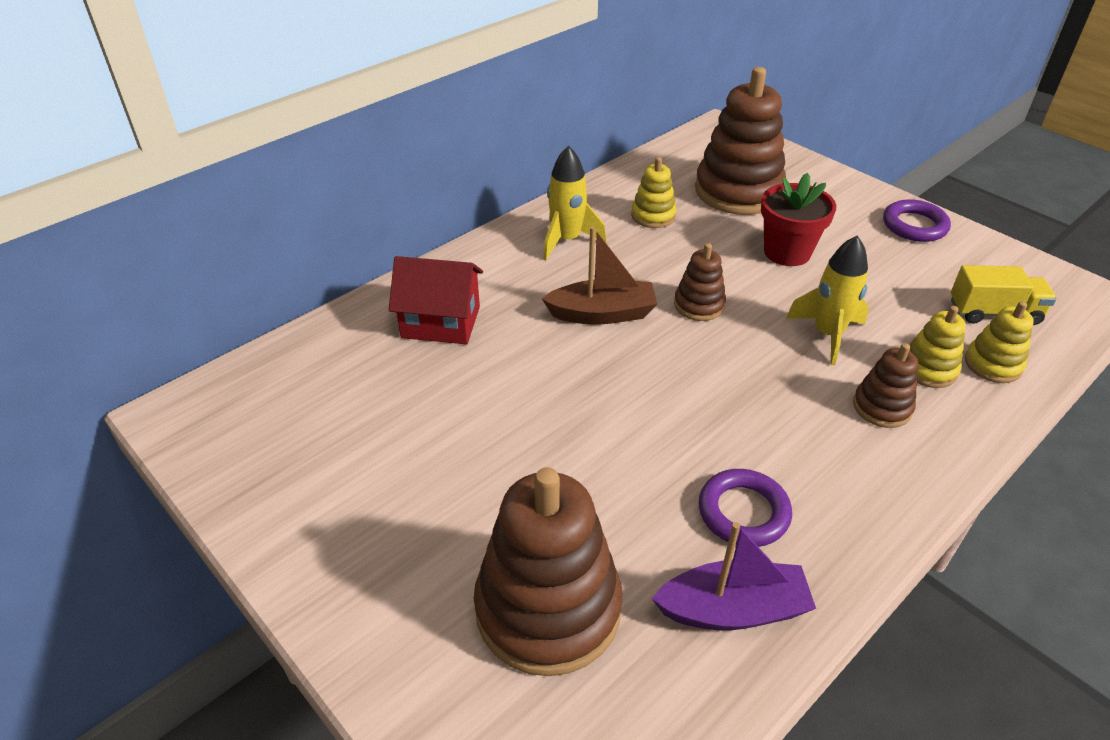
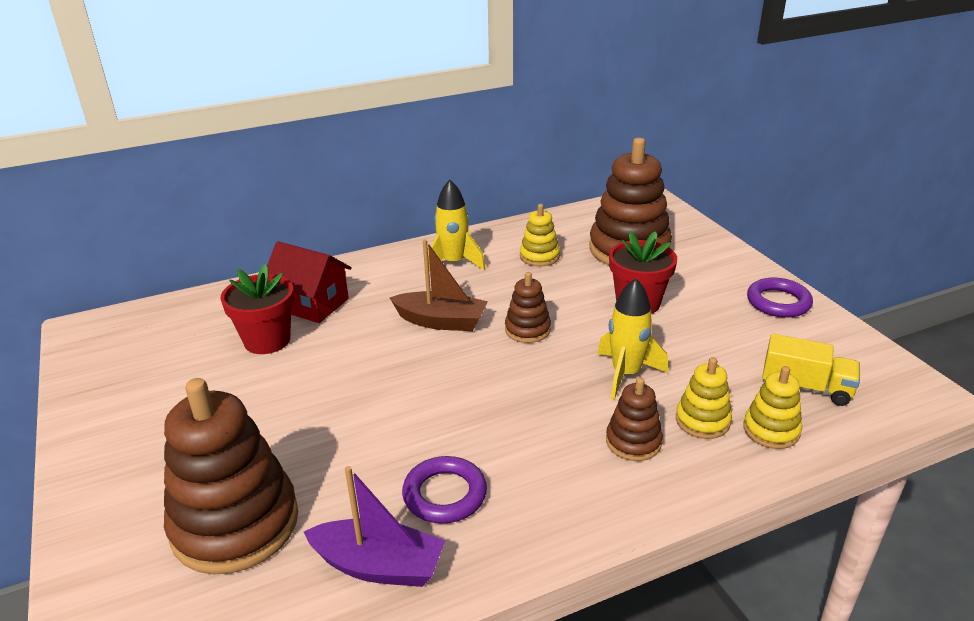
camera: 20 degrees right, 10 degrees down
none -> red flower pot [220,264,294,354]

